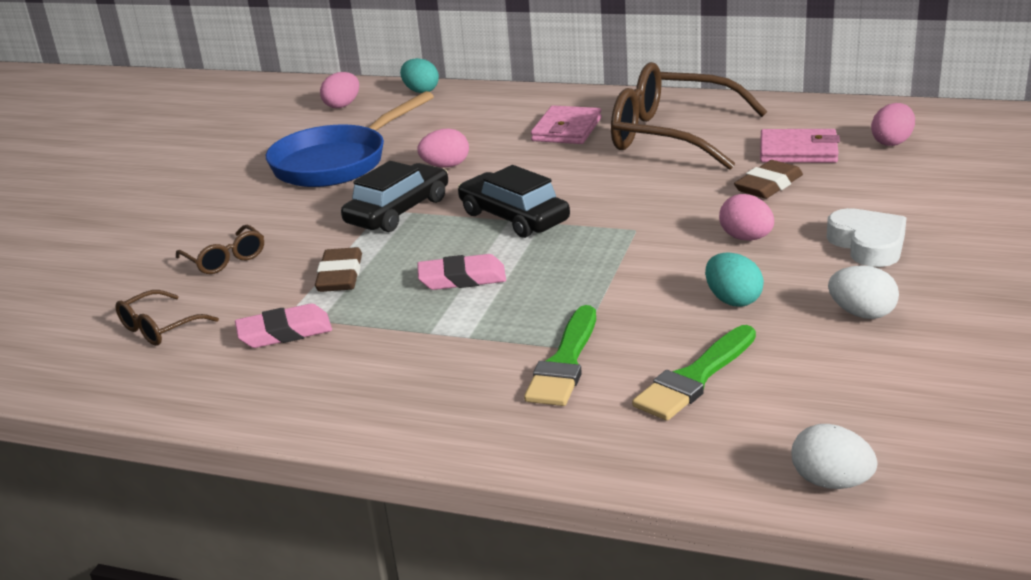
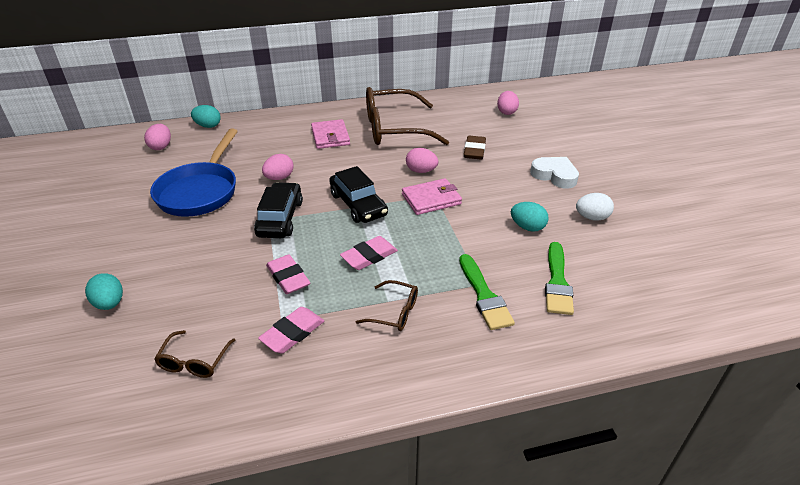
camera: 35 degrees left, 10 degrees up
brown glasses [176,224,264,274] -> brown glasses moved to [356,280,418,331]
brown eraser [315,247,362,292] -> pink eraser [266,254,310,294]
black car [458,165,570,238] -> black car turned 135 degrees counterclockwise [329,166,388,223]
pink egg [719,194,774,241] -> pink egg moved to [406,148,438,173]
pink wallet [760,129,840,163] -> pink wallet moved to [402,178,462,215]
white egg [791,424,877,489] -> none
none -> turquoise egg [85,273,123,310]

